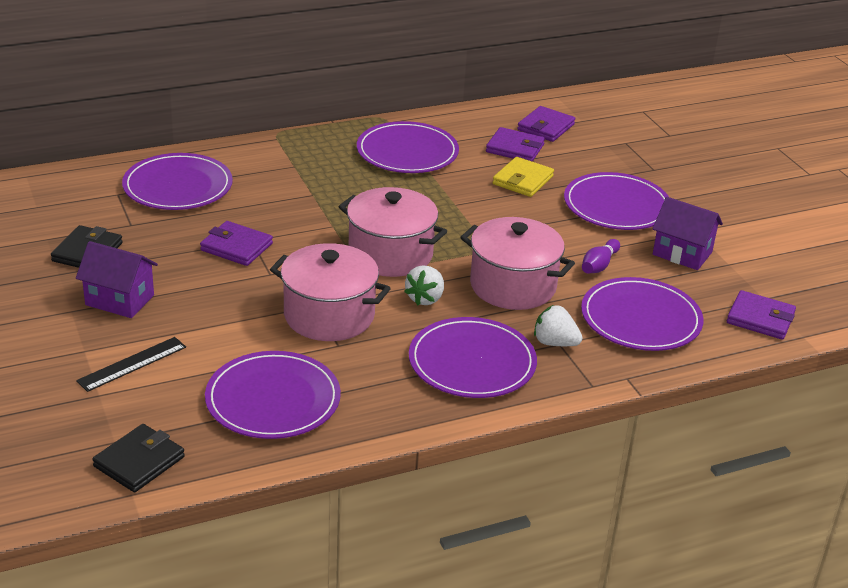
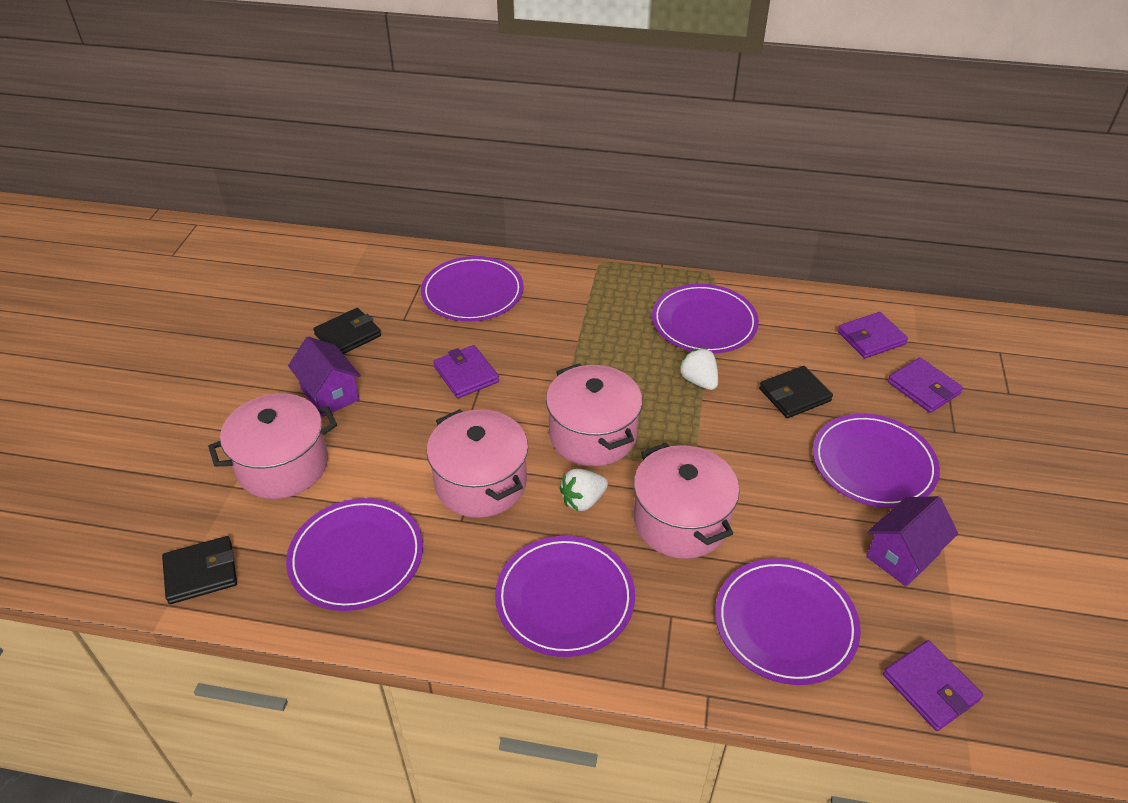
camera: 35 degrees right, 10 degrees up
black ruler [76,337,186,392] -> pink pot [208,393,337,499]
purple wallet [486,127,545,162] -> purple wallet moved to [888,357,963,413]
yellow wallet [493,157,554,197] -> black wallet [759,366,833,418]
white strawberry [534,305,583,346] -> white strawberry moved to [678,348,718,390]
purple bowling pin [582,239,620,273] -> none
purple house [652,197,723,270] -> purple house turned 75 degrees clockwise [866,496,958,587]

